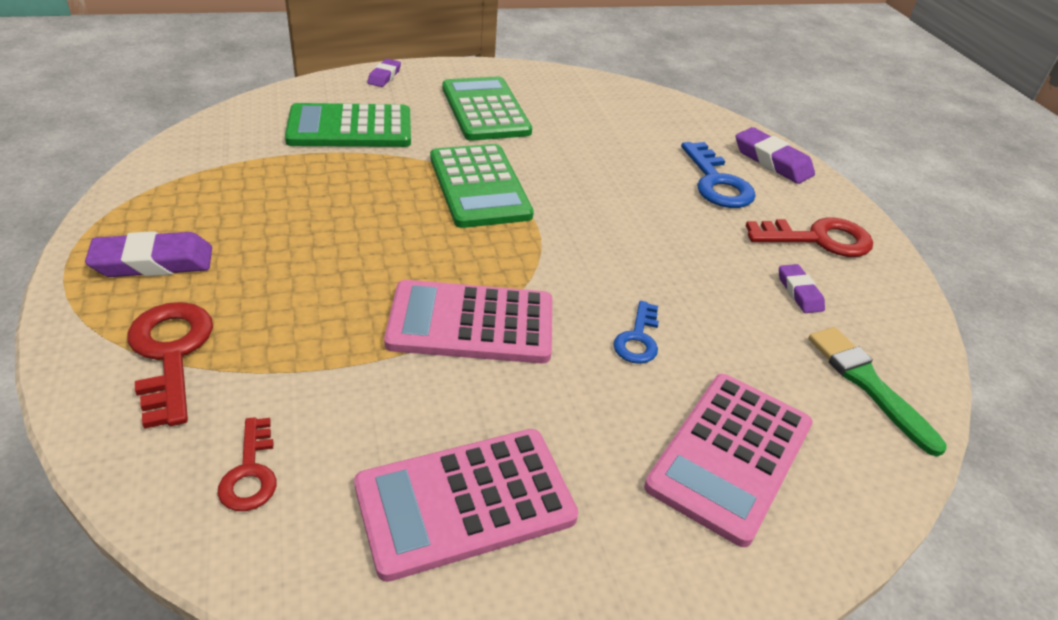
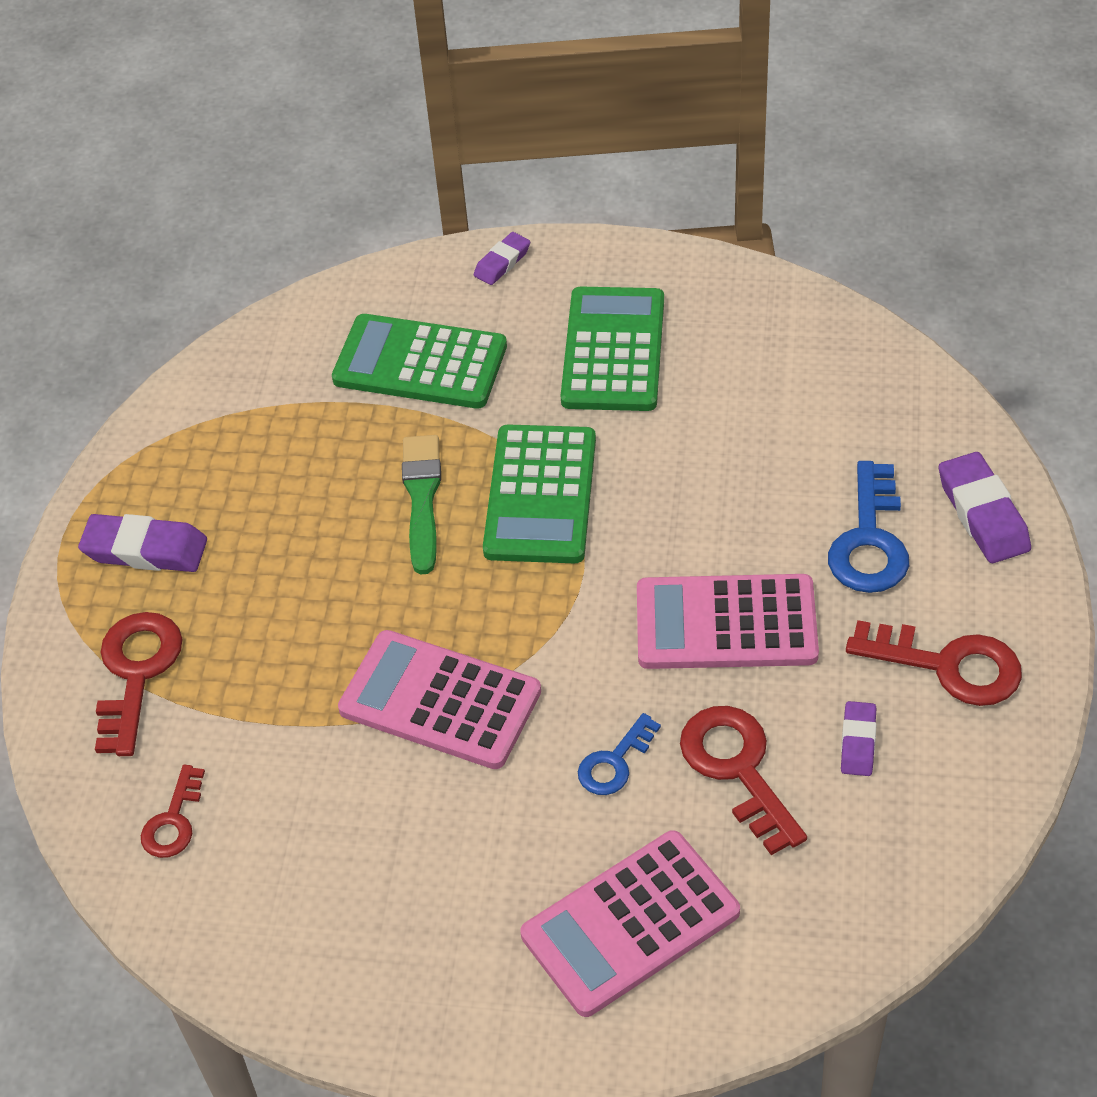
camera: 30 degrees right, 10 degrees up
pink calculator [354,429,578,582] -> pink calculator moved to [637,574,819,669]
green brush [808,327,947,457] -> green brush moved to [402,435,441,575]
none -> red key [680,706,807,855]

